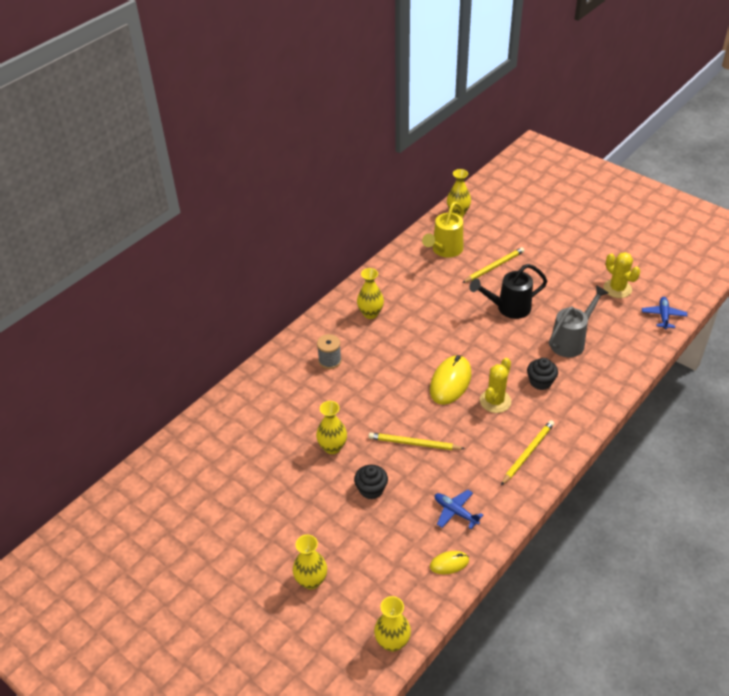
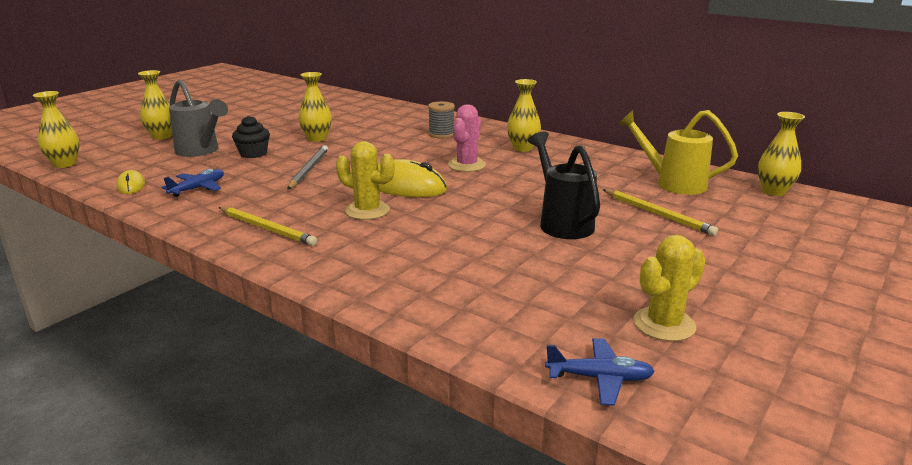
camera: 85 degrees right, 20 degrees down
yellow pencil [368,433,465,450] -> grey pencil [287,145,328,190]
black cupcake [527,358,558,390] -> none
grey watering can [549,285,608,357] -> grey watering can moved to [169,79,228,157]
none -> pink cactus [448,105,486,172]

